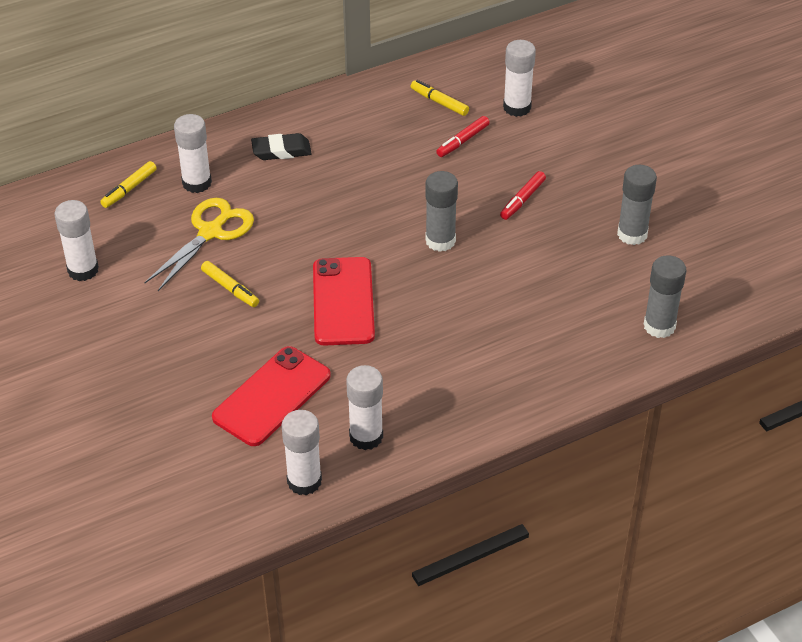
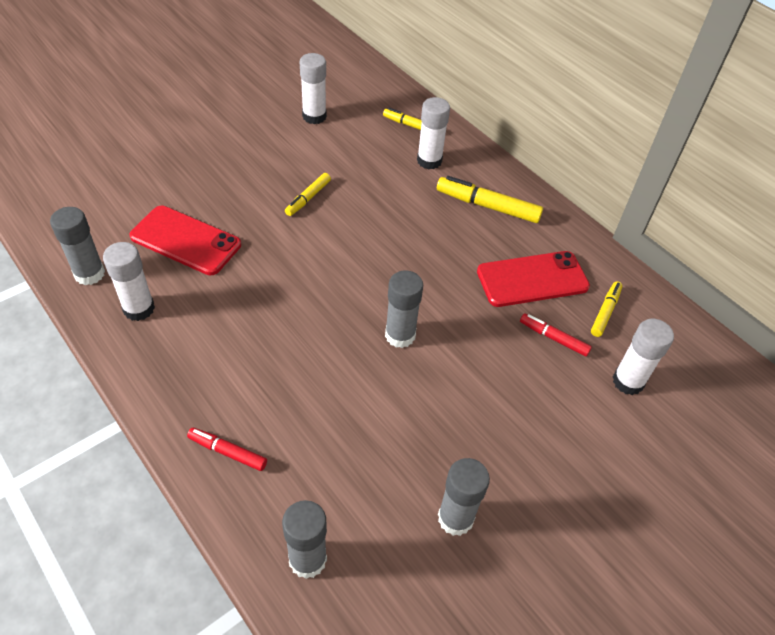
camera: 75 degrees right, 5 degrees up
yellow scissors [144,198,254,291] -> none
black eraser [251,133,312,160] -> yellow marker [437,176,543,223]
white glue stick [281,410,322,495] -> grey glue stick [50,207,105,285]
red phone [313,257,375,346] -> red phone moved to [477,251,590,307]
red marker [500,171,546,220] -> red marker moved to [187,428,267,471]

